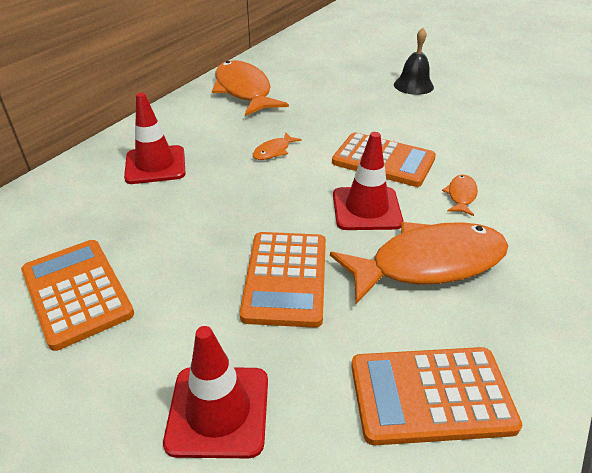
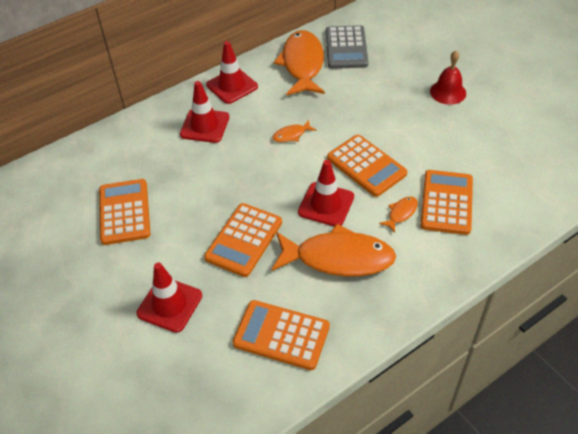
camera: 25 degrees right, 10 degrees up
black bell [394,28,434,95] -> red bell [430,51,466,105]
none -> red traffic cone [206,41,258,104]
none -> grey calculator [326,25,369,69]
none -> orange calculator [420,170,473,235]

